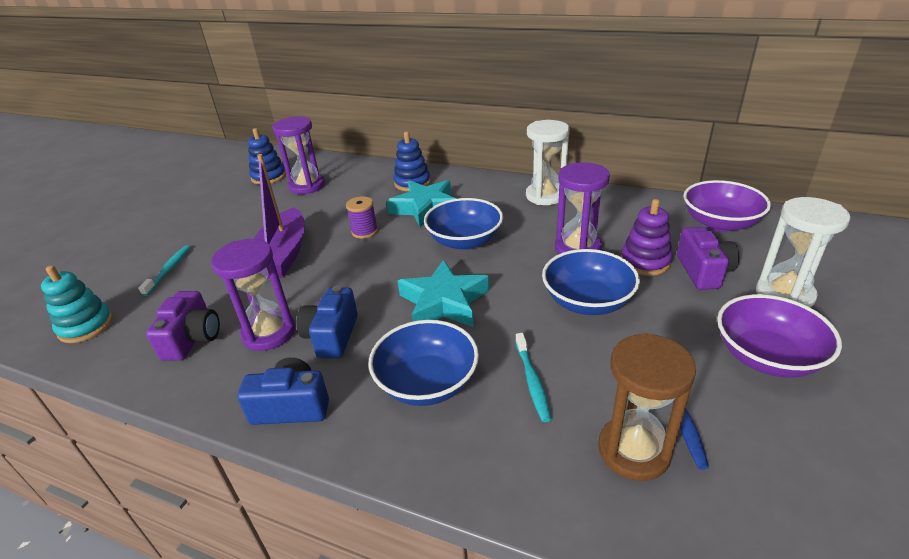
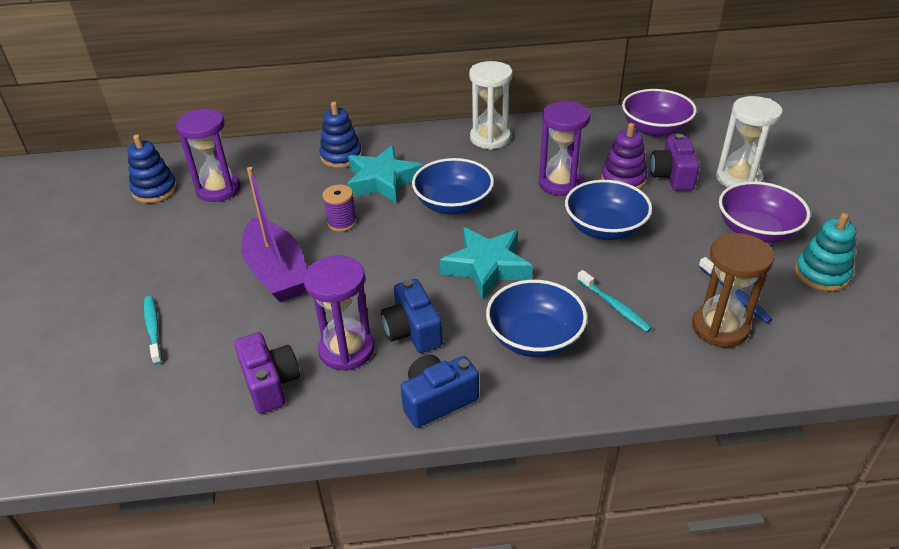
camera: 30 degrees left, 5 degrees up
turquoise stacking toy [41,265,113,343] -> turquoise stacking toy moved to [795,213,856,292]
purple camera [677,227,739,290] -> purple camera turned 150 degrees counterclockwise [650,134,700,191]

